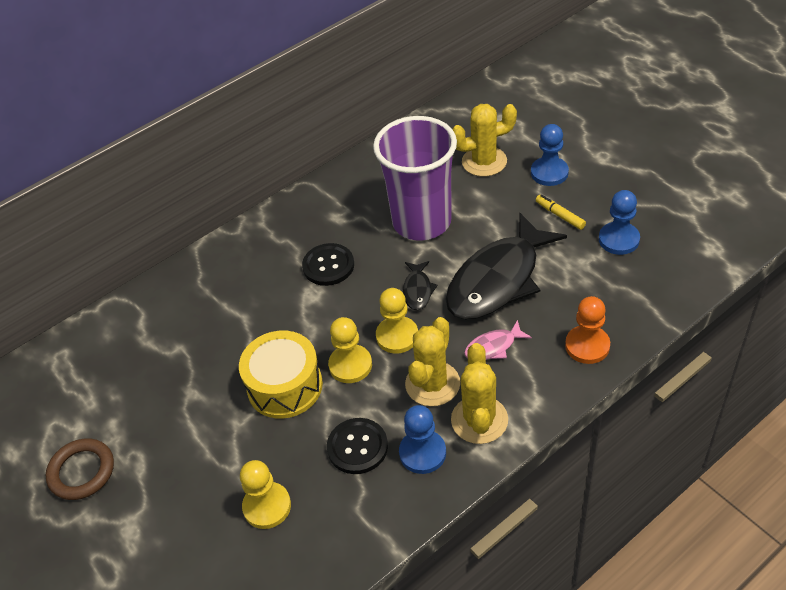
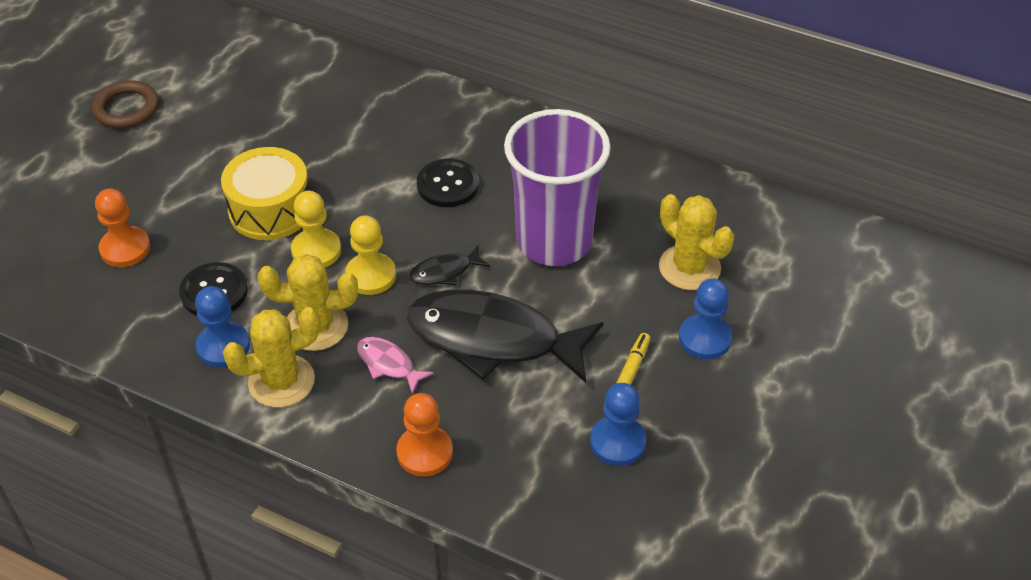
camera: 60 degrees right, 0 degrees up
yellow pawn [240,460,291,529] -> orange pawn [95,189,150,267]

